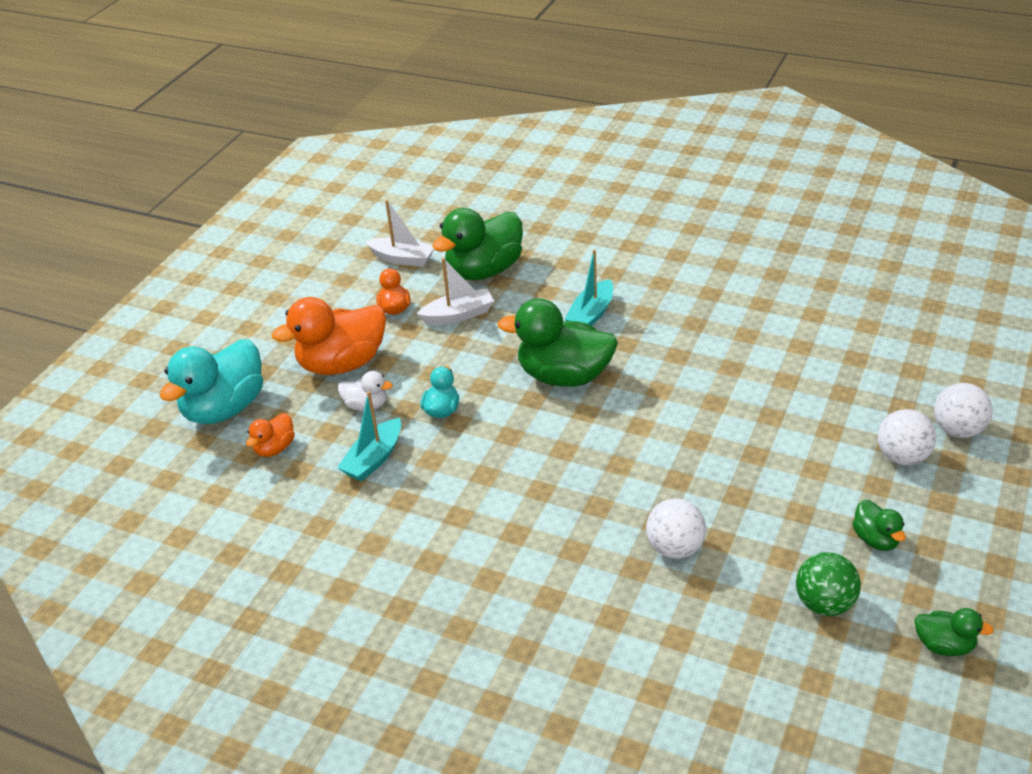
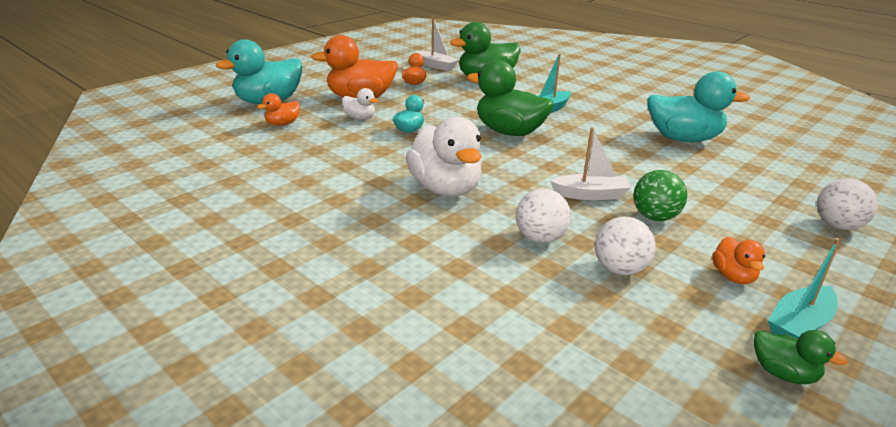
camera: 15 degrees right, 10 degrees down
turquoise boat [337,391,401,482] -> turquoise boat moved to [768,238,841,339]
white boat [417,258,494,325] -> white boat moved to [550,127,631,200]
green ball [796,552,861,616] -> green ball moved to [633,170,687,221]
green duck [852,500,906,551] -> orange duck [712,237,765,284]
white ball [878,409,936,465] -> white ball moved to [595,217,656,275]
none -> white duck [406,116,482,197]
none -> turquoise duck [647,71,750,142]

